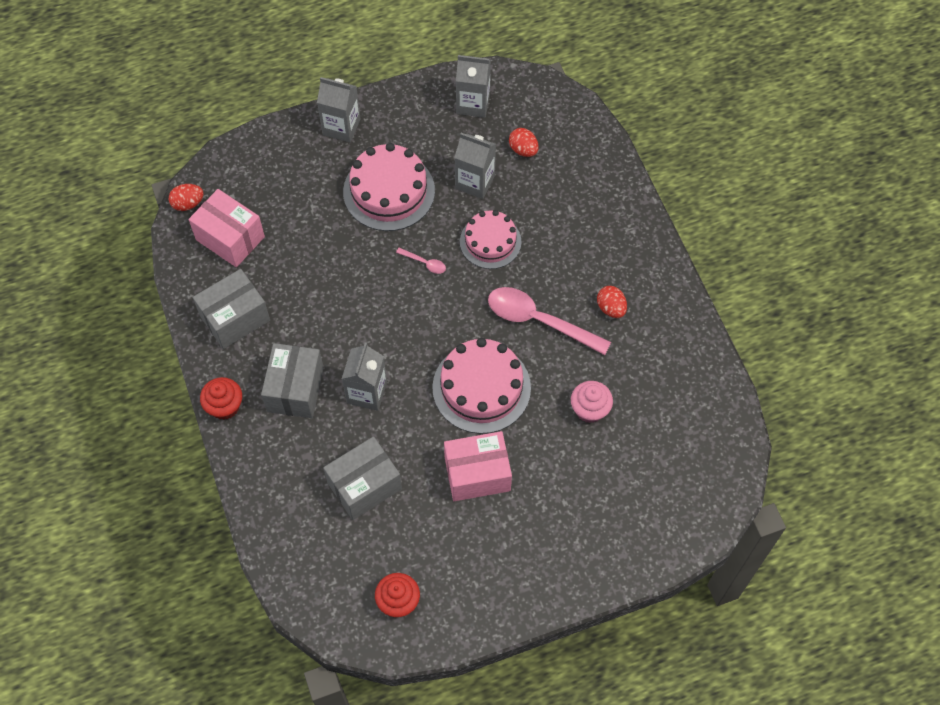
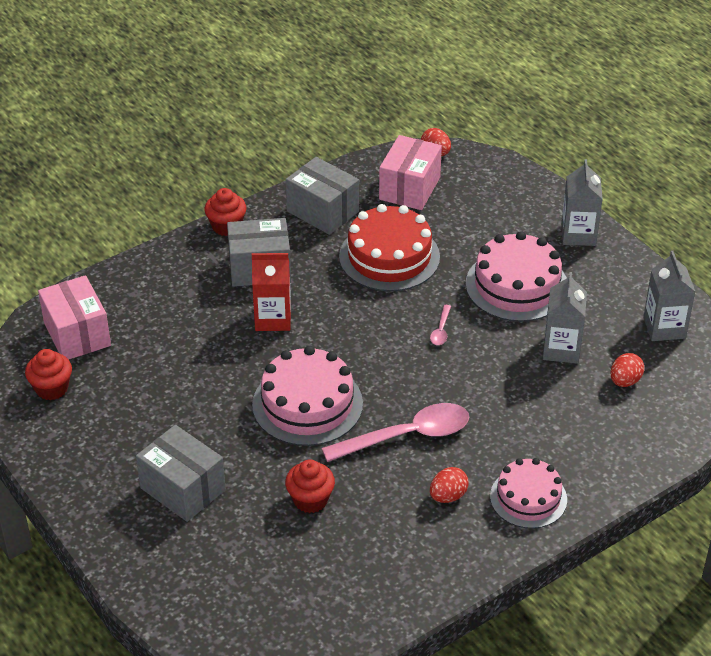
camera: 75 degrees right, 20 degrees down
grey box [323,436,402,520] -> grey box moved to [136,425,226,522]
grey carton [342,342,387,411] -> red carton [252,253,291,331]
pink box [444,431,512,501] -> pink box moved to [38,275,111,360]
pink cake [460,210,521,269] -> pink cake moved to [490,458,567,529]
pink spoon [488,287,611,355] -> pink spoon turned 60 degrees clockwise [321,403,469,462]
pink cupcake [571,381,613,423] -> red cupcake [285,460,335,513]
none -> red cake [339,204,440,292]

